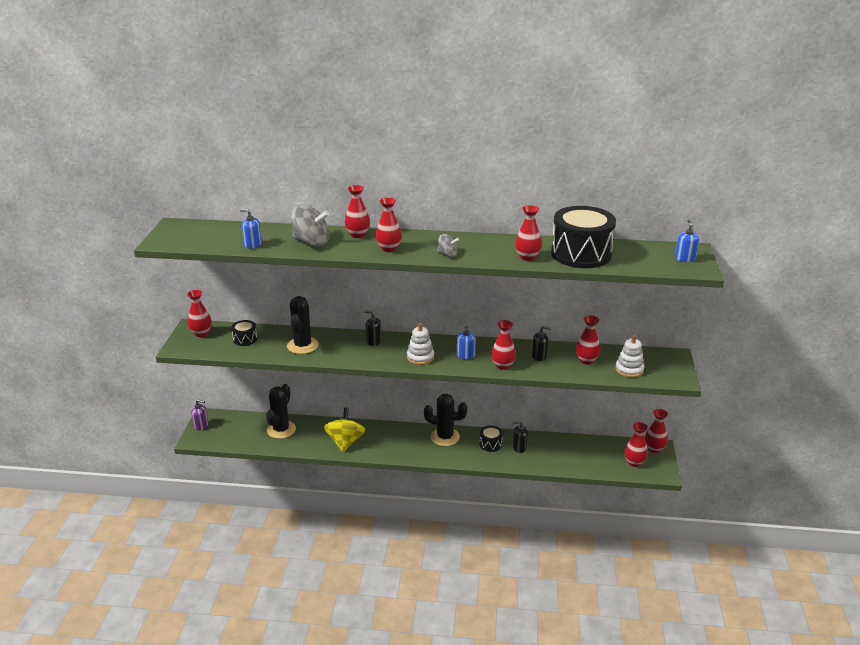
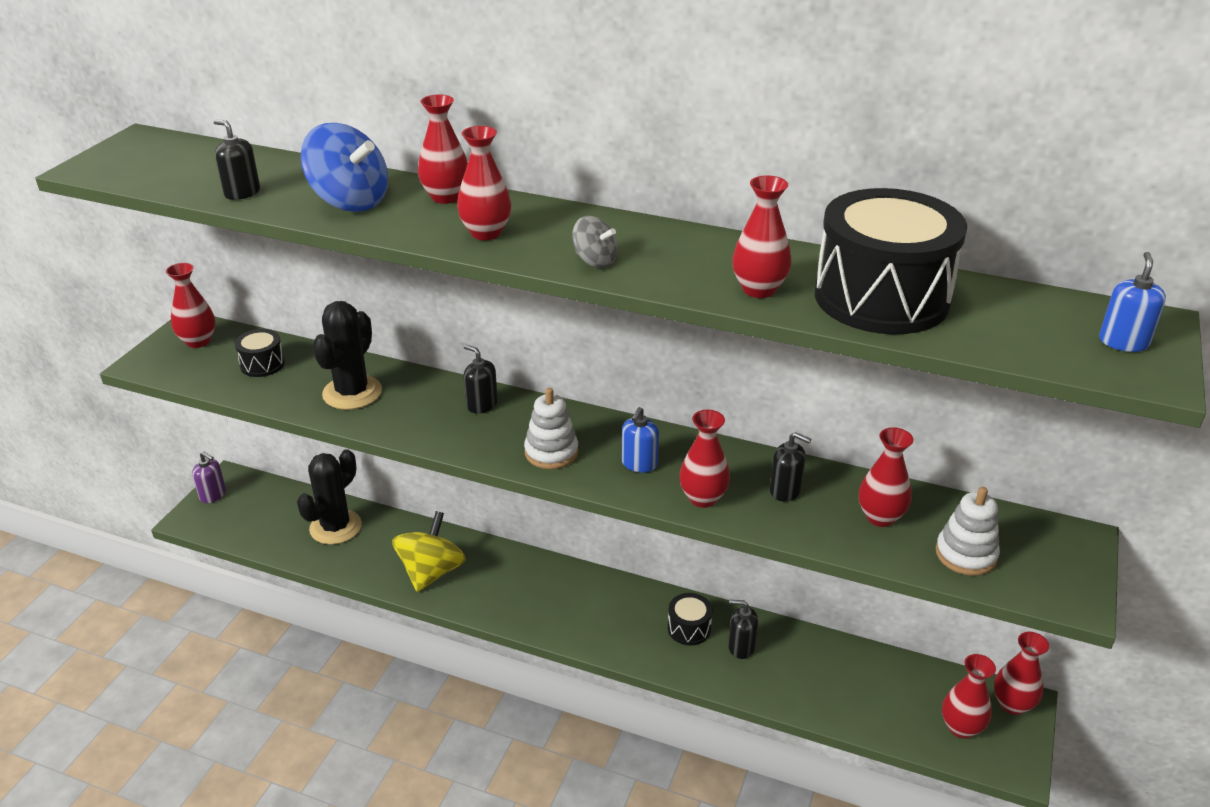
camera: 15 degrees right, 5 degrees up
blue soap dispenser [240,209,262,249] -> black soap dispenser [213,119,260,200]
grey spinning top [291,204,329,247] -> blue spinning top [301,123,388,212]
black cactus [424,393,467,446] -> none

